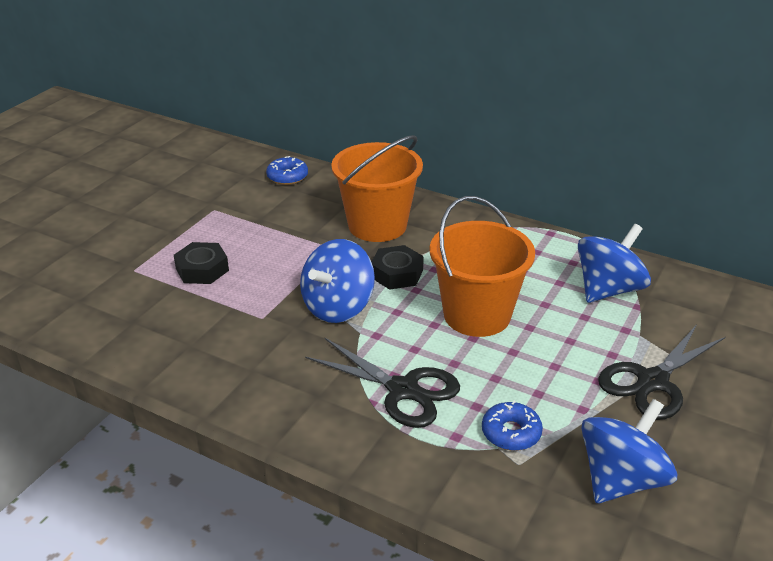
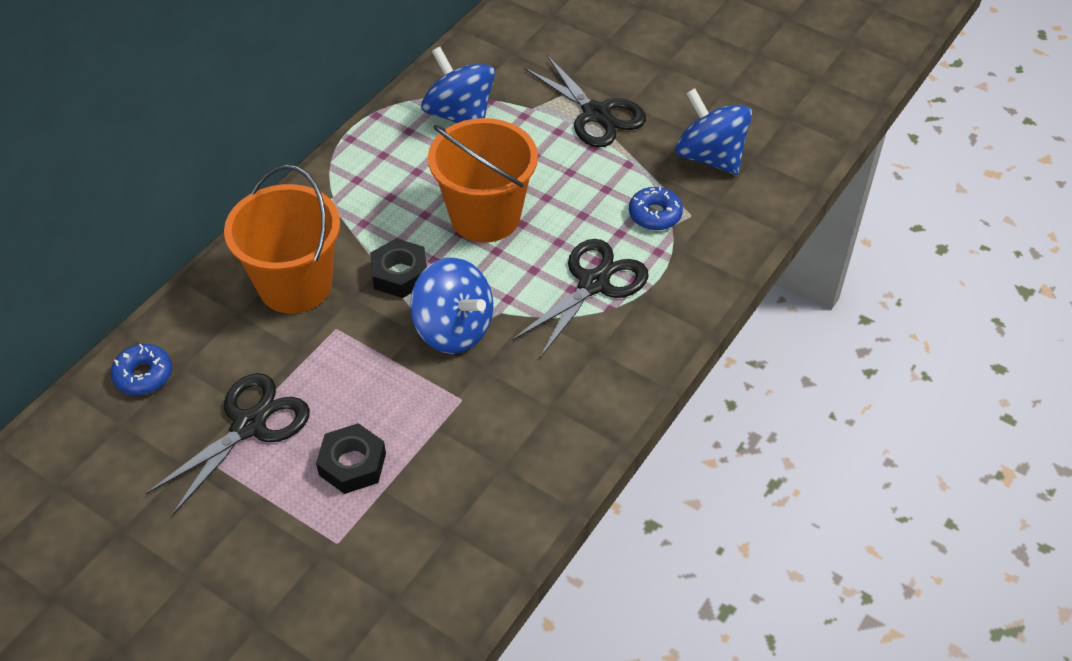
camera: 85 degrees left, 15 degrees up
none -> black scissors [146,373,310,516]

